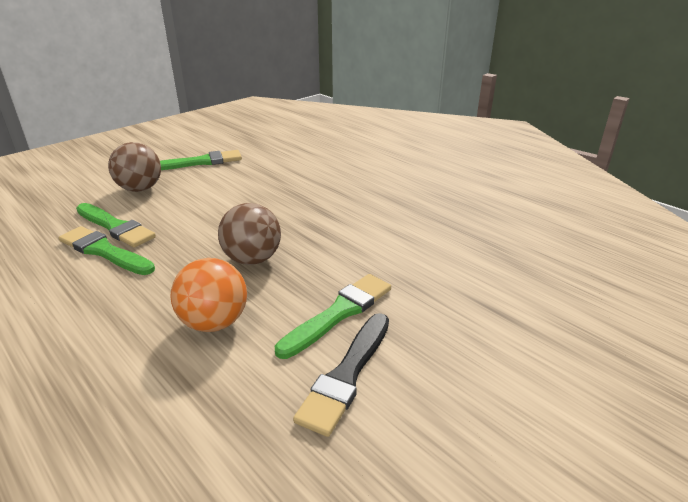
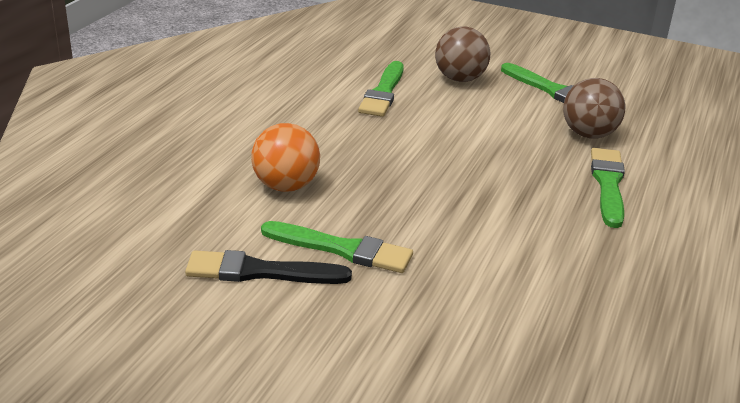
camera: 65 degrees right, 0 degrees up
green brush [59,226,155,275] -> green brush moved to [591,148,625,228]
brown ball [218,203,281,265] -> brown ball moved to [563,78,625,139]

